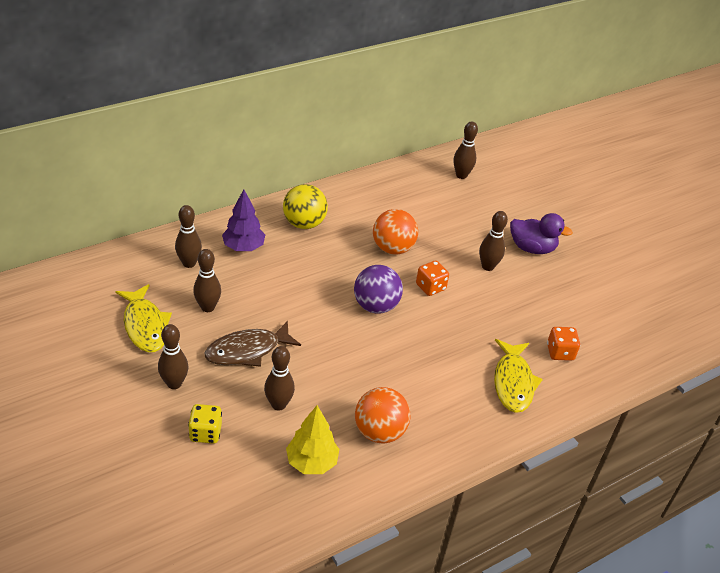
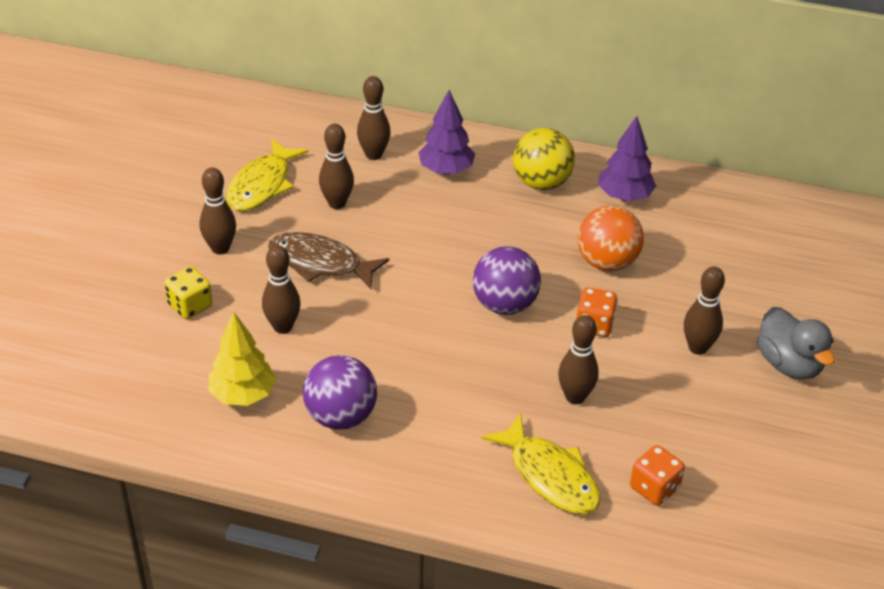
camera: 50 degrees right, 0 degrees up
orange ball [355,387,411,444] -> purple ball [303,355,377,430]
brown bowling pin [454,121,478,179] -> brown bowling pin moved to [558,315,599,404]
yellow fish [494,339,543,413] -> yellow fish turned 90 degrees counterclockwise [482,413,600,514]
purple duck [510,213,573,254] -> grey duck [757,307,835,379]
none -> purple tree [598,116,656,201]

